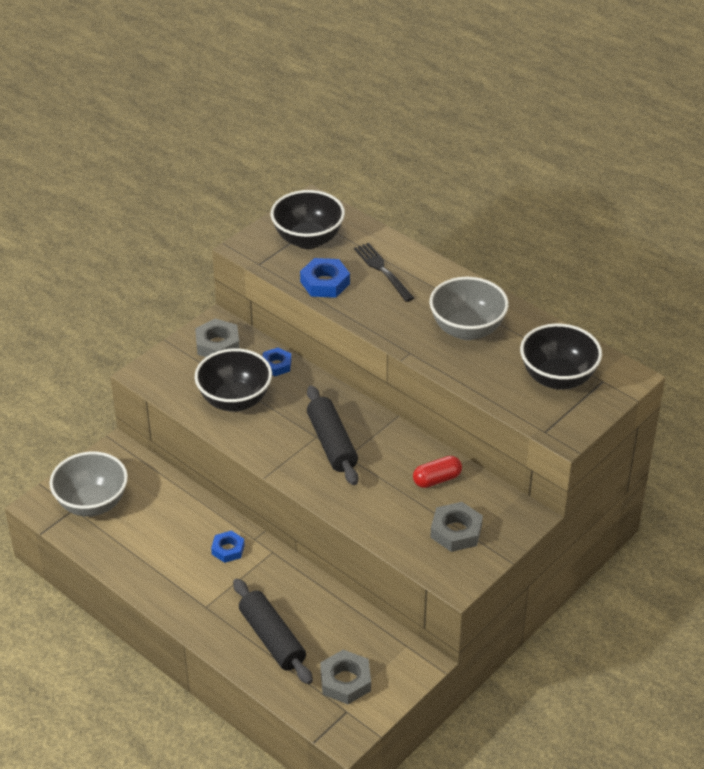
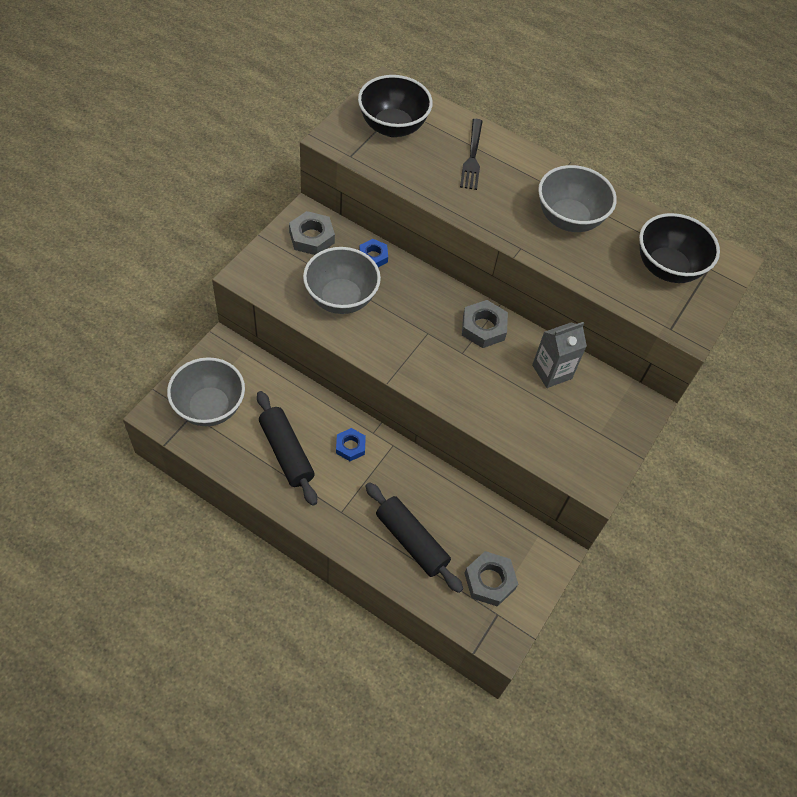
camera: 15 degrees left, 15 degrees up
black bowl [195,348,272,411] -> grey bowl [303,247,381,314]
blue nut [300,258,350,298] -> none
black rolling pin [307,385,358,485] -> black rolling pin moved to [257,391,317,506]
black fork [354,243,414,302] -> black fork turned 135 degrees counterclockwise [460,119,483,190]
red capsule [413,456,462,488] -> grey carton [532,322,587,388]
grey nut [430,502,483,552] -> grey nut moved to [462,300,508,348]

